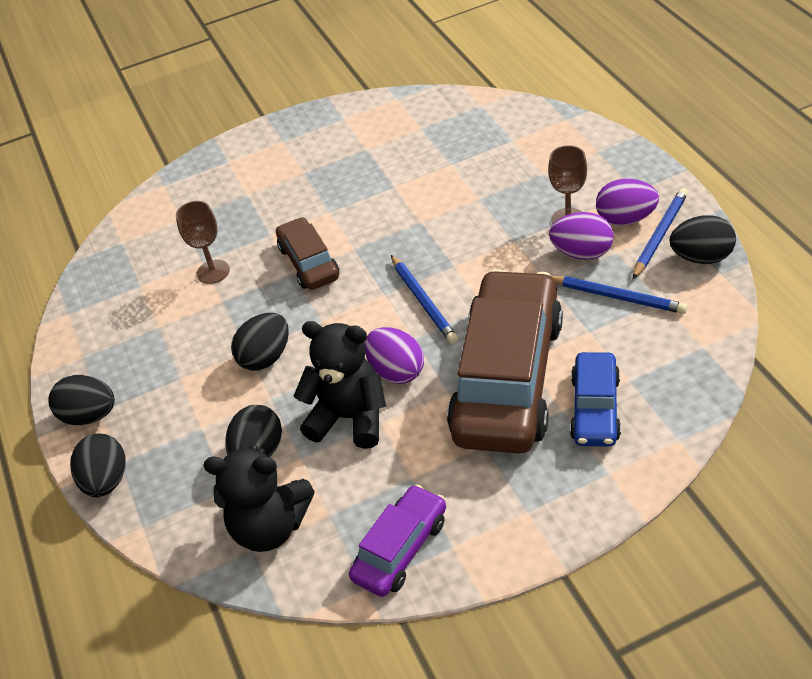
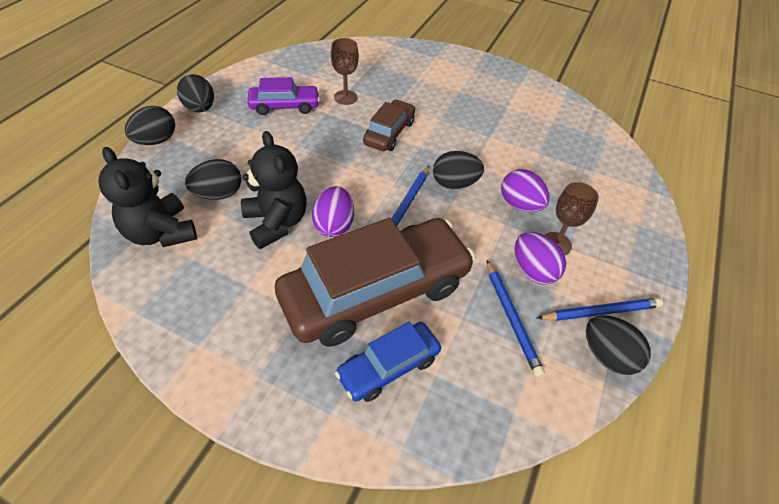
camera: 40 degrees right, 5 degrees up
black egg [231,313,289,371] -> black egg moved to [433,151,484,189]
purple car [349,484,446,597] -> purple car moved to [247,77,320,115]
purple egg [596,179,659,226] -> purple egg moved to [501,169,550,212]

